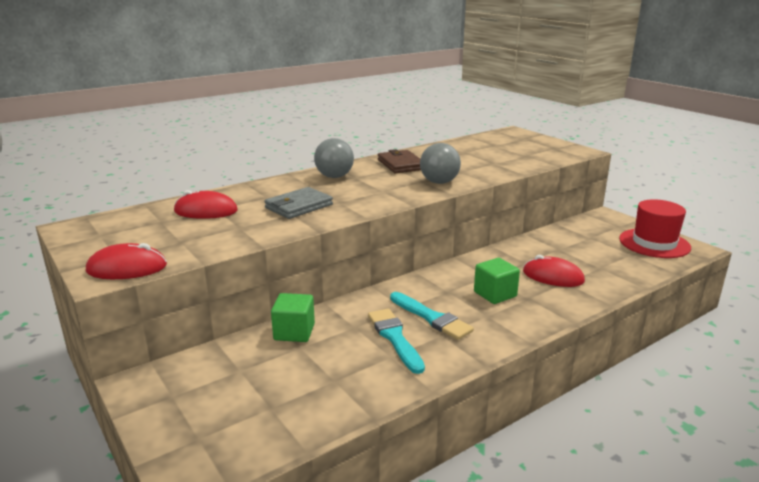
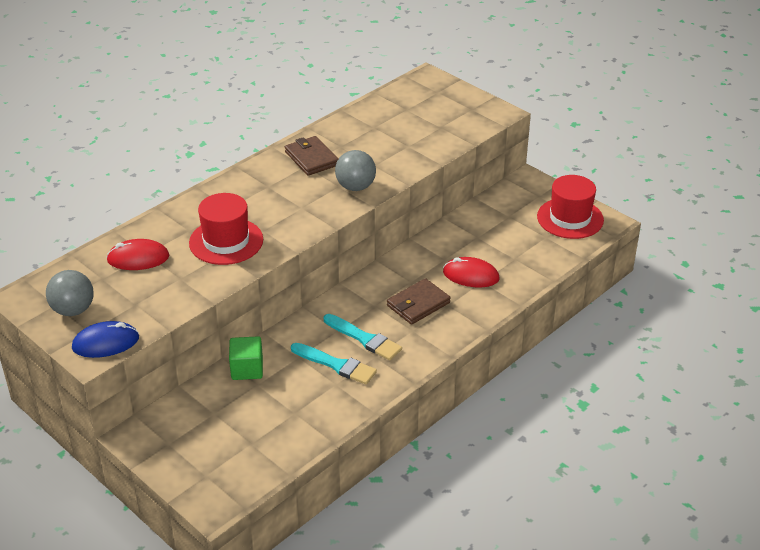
camera: 10 degrees left, 15 degrees up
red mouse [86,243,167,279] -> blue mouse [72,321,139,358]
grey wallet [264,187,333,219] -> red hat [189,193,263,265]
grey ball [314,138,354,178] -> grey ball moved to [46,270,94,316]
turquoise brush [368,309,425,374] -> turquoise brush turned 150 degrees clockwise [291,343,377,384]
green cube [474,258,520,304] -> brown wallet [387,278,451,325]

